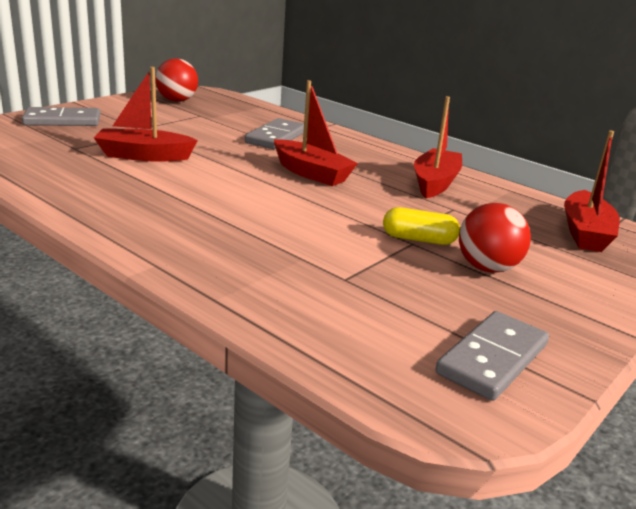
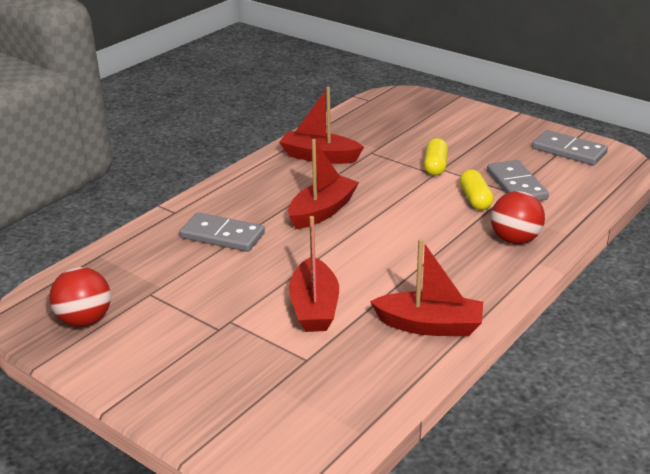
camera: 90 degrees left, 5 degrees up
grey domino [22,107,100,126] -> grey domino moved to [487,160,549,201]
red ball [459,203,531,273] -> red ball moved to [491,191,545,244]
red boat [564,130,620,252] -> red boat moved to [370,238,483,336]
none -> yellow capsule [460,170,494,210]

